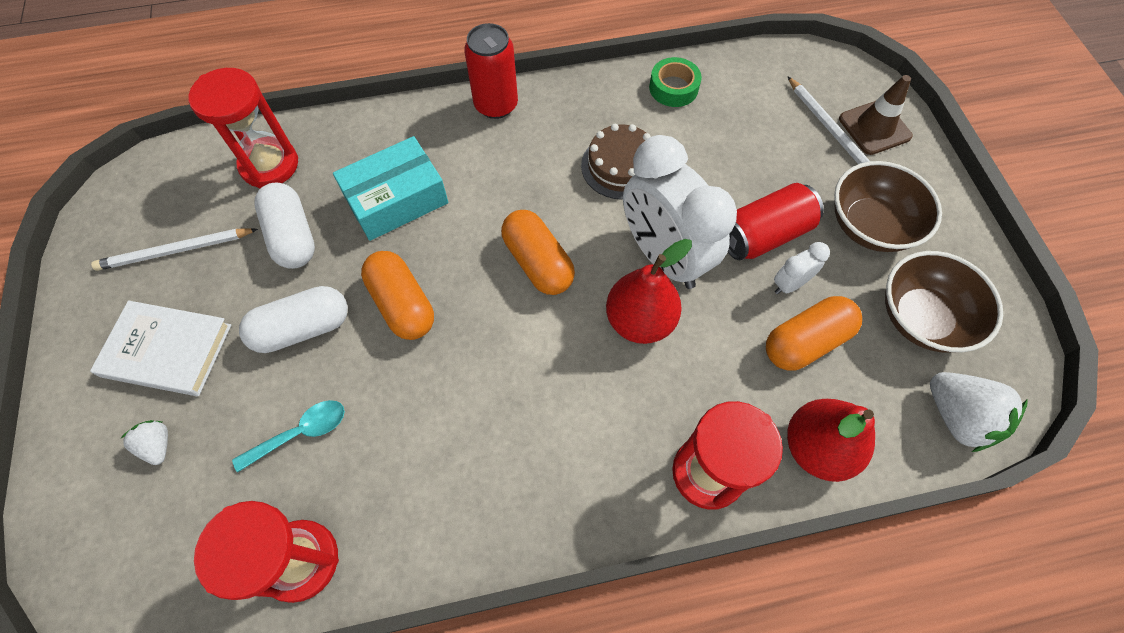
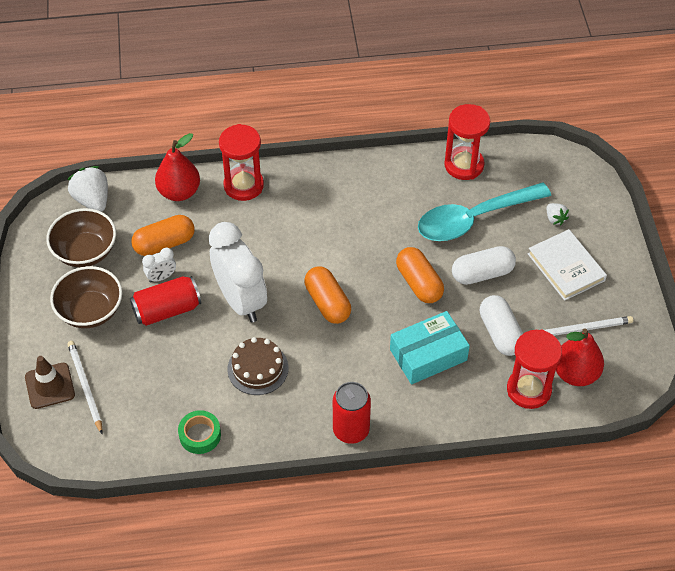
camera: 175 degrees left, 10 degrees down
white book [90,301,231,396] -> white book turned 45 degrees clockwise [528,229,607,301]
turquoise spoon [232,400,345,473] -> turquoise spoon [418,183,551,241], size x2.17
red pear [606,239,692,344] -> red pear moved to [556,328,604,386]

